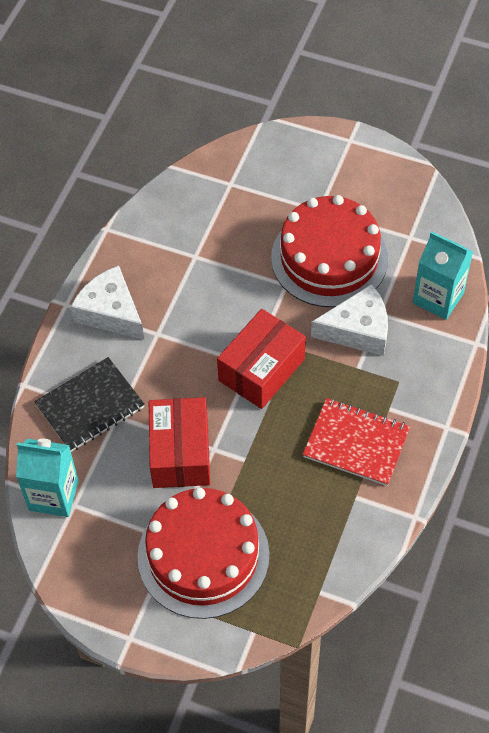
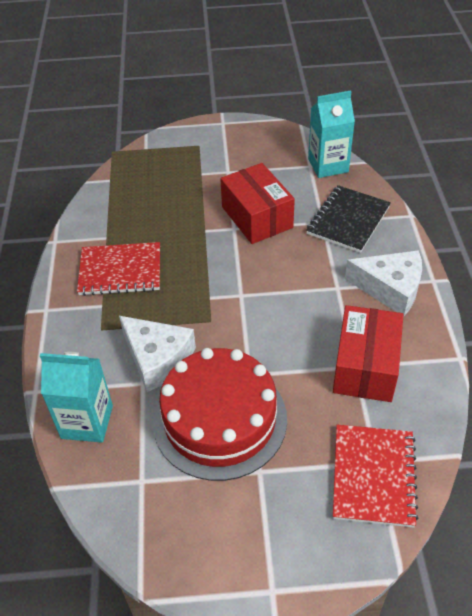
camera: 155 degrees right, 10 degrees down
red cake [137,487,270,619] -> none
red box [217,309,306,409] -> red box moved to [333,305,404,402]
white cheese [311,284,388,356] -> white cheese turned 105 degrees counterclockwise [119,316,196,392]
none -> red notebook [333,425,419,528]

